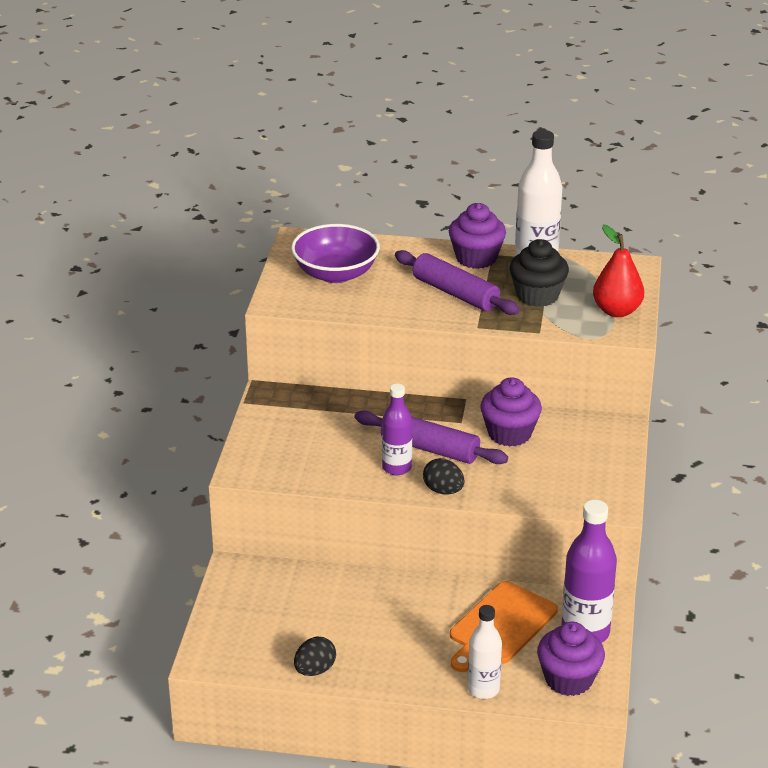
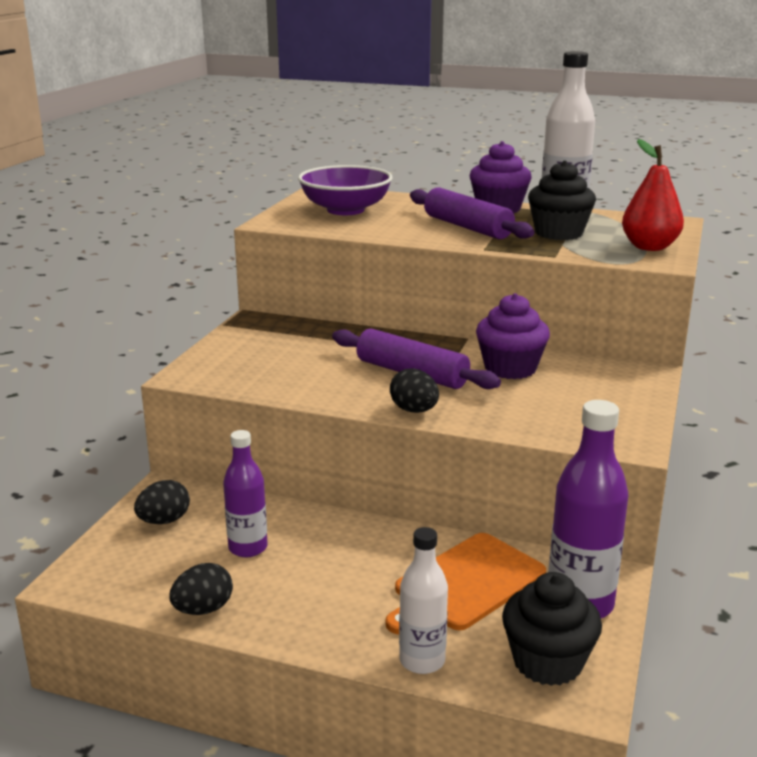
camera: 10 degrees right, 10 degrees down
purple bottle [382,384,412,475] -> purple bottle moved to [223,430,268,557]
purple cupcake [537,622,605,696] -> black cupcake [502,572,602,686]
none -> black egg [134,480,190,524]

